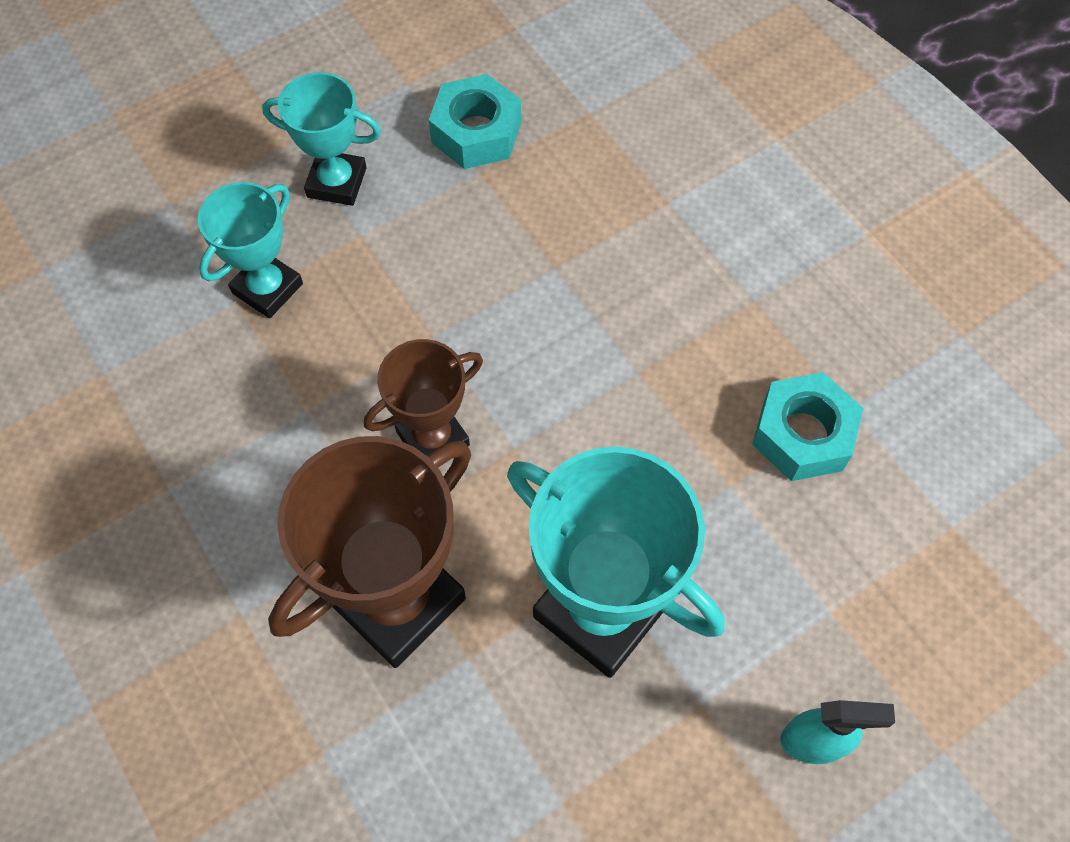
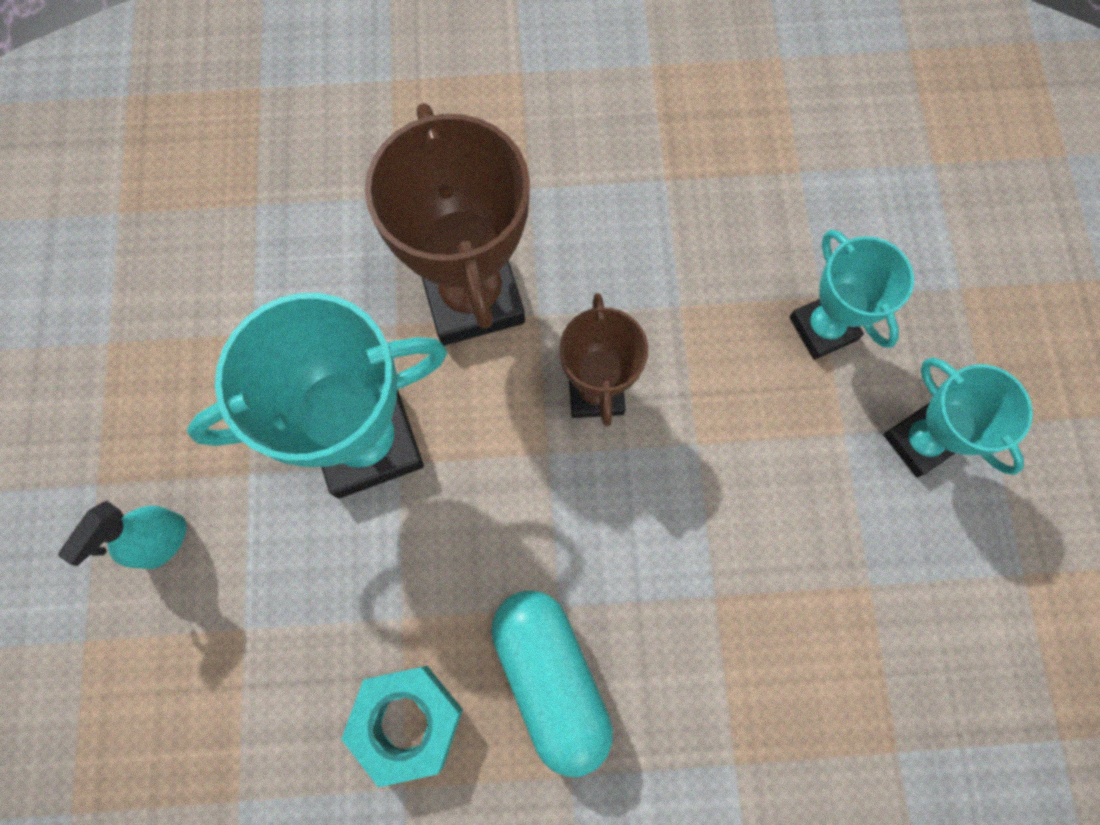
camera: 120 degrees right, 10 degrees up
turquoise trophy [262,72,381,206] -> turquoise trophy turned 75 degrees counterclockwise [883,357,1033,477]
turquoise nut [429,74,521,169] -> none
none -> turquoise capsule [491,591,613,777]

